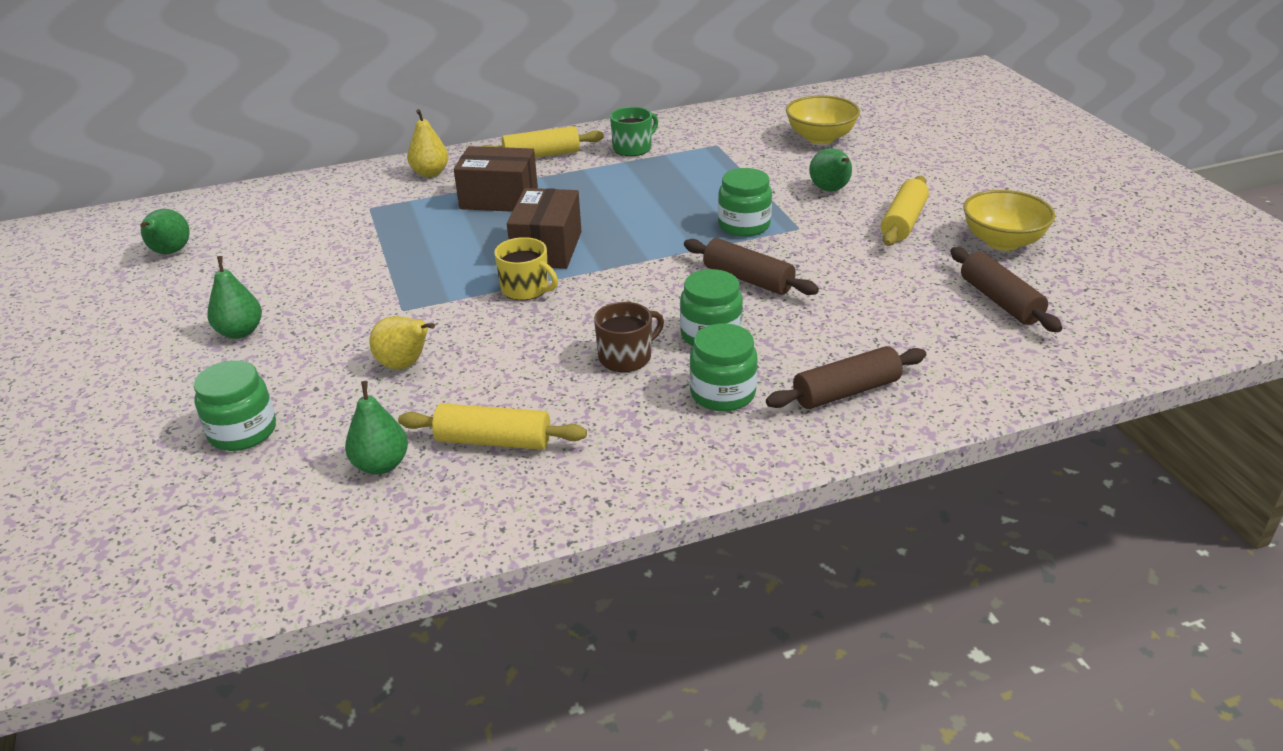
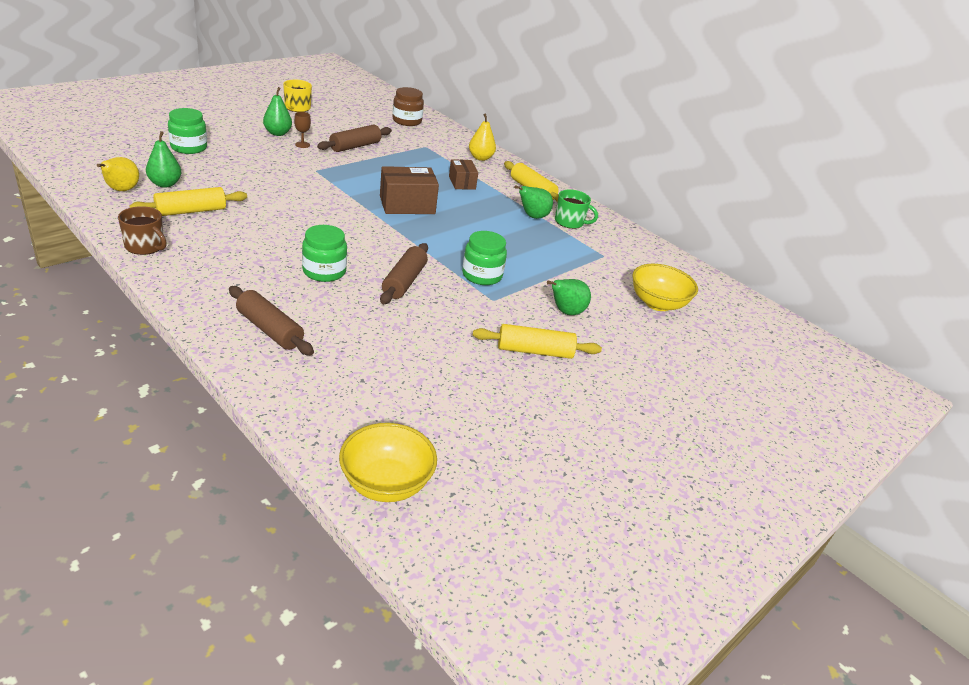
camera: 60 degrees right, 0 degrees up
green pear [140,209,189,254] -> green pear moved to [514,185,553,219]
yellow pear [369,316,435,369] -> yellow pear moved to [97,157,139,191]
yellow rolling pin [398,403,587,450] -> yellow rolling pin turned 75 degrees clockwise [129,187,247,216]
brown box [454,146,538,212] -> brown box [449,159,478,190], size x0.61
yellow mug [494,237,558,300] -> yellow mug moved to [283,80,312,112]
brown mug [594,302,664,372] -> brown mug moved to [118,206,167,255]
green jar [690,323,758,411] -> none
brown rolling pin [950,247,1063,332] -> brown rolling pin moved to [317,125,392,152]
yellow bowl [963,190,1055,251] -> yellow bowl moved to [339,423,437,502]
none -> brown goblet [294,112,311,148]
none -> brown jar [392,87,424,126]

